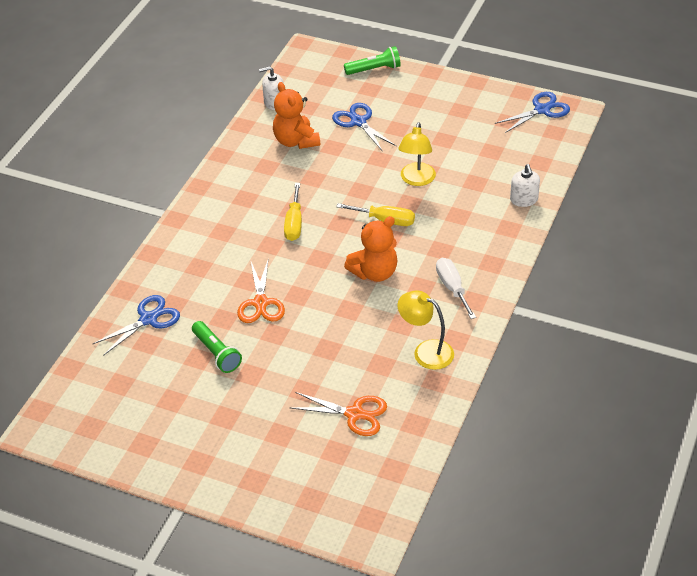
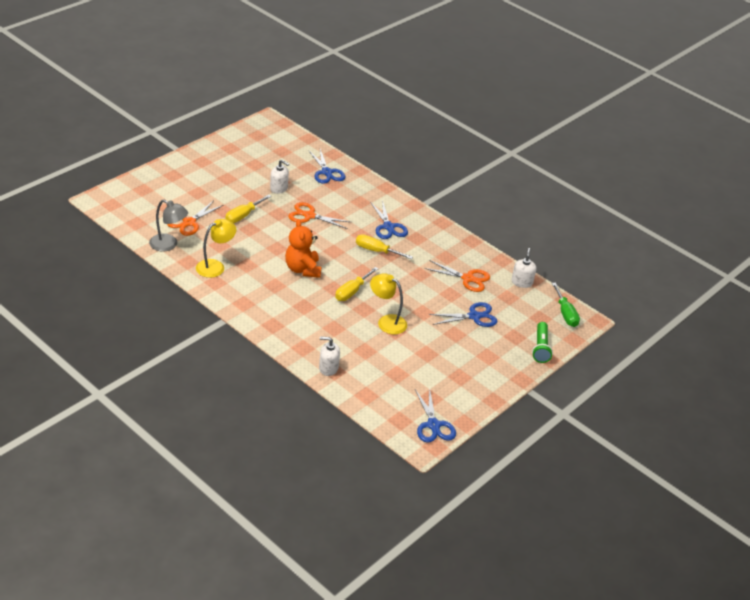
camera: 105 degrees right, 5 degrees down
green flashlight [192,321,242,373] -> white soap dispenser [270,160,289,194]
orange teddy bear [273,82,320,149] -> orange scissors [425,260,490,292]
white screwdriver [436,258,476,319] -> none
none -> grey lamp [149,200,188,252]
none -> yellow screwdriver [225,195,271,223]
none -> blue scissors [370,200,408,239]
none -> green screwdriver [552,283,580,327]

